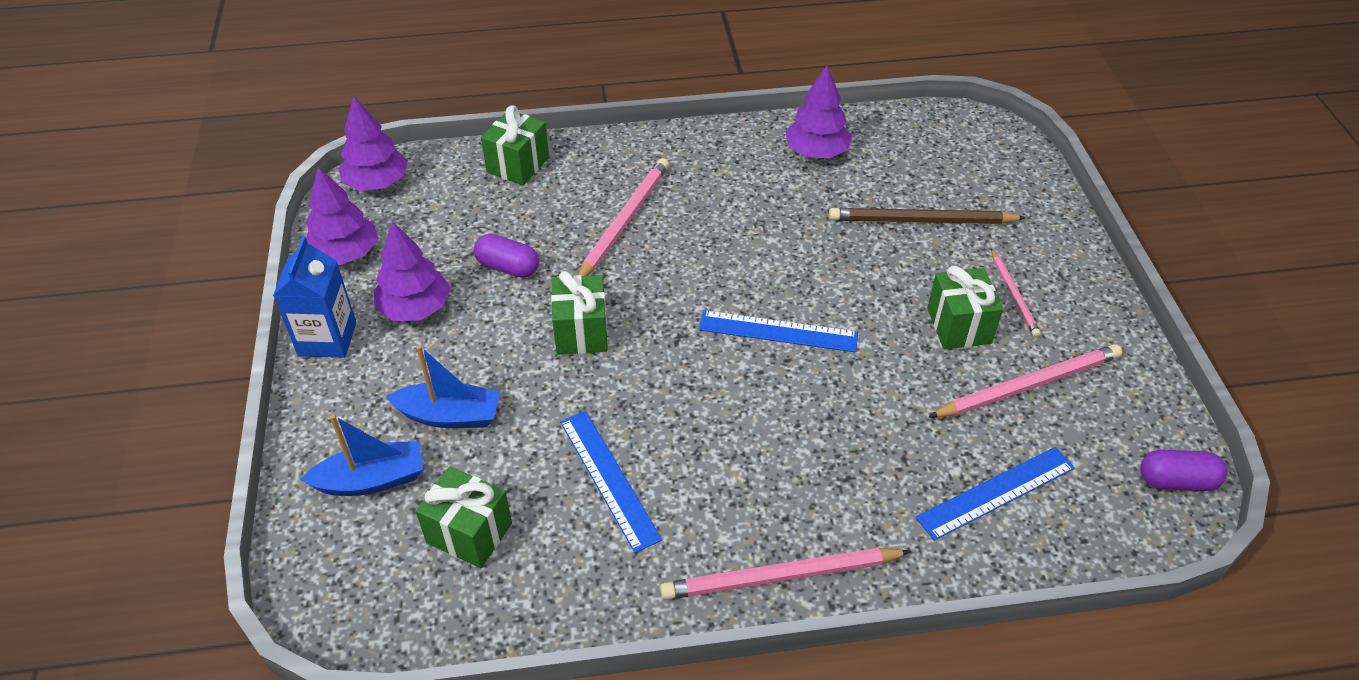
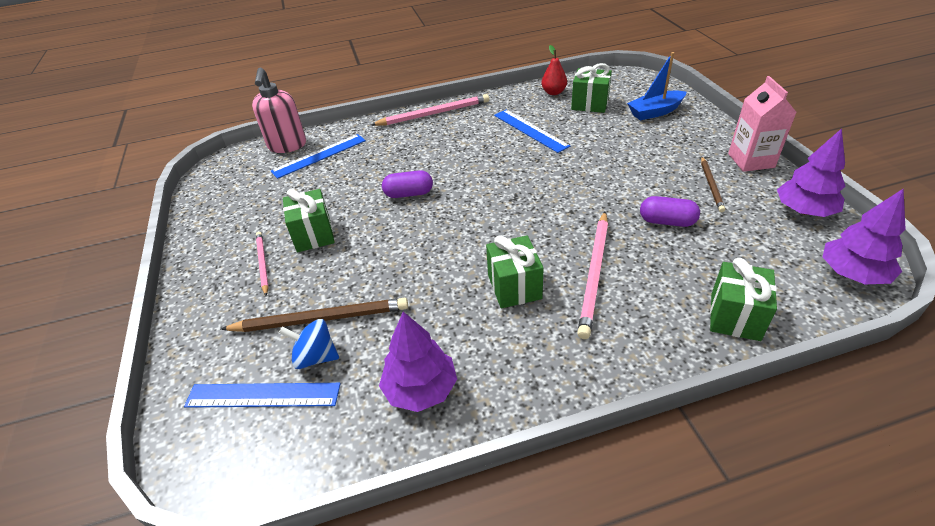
camera: 175 degrees right, 5 degrees down
blue carton [273,236,356,358] -> pink carton [728,76,797,172]
purple tree [374,221,451,321] -> brown pencil [701,157,725,212]
blue boat [386,345,501,428] -> none
green gift [551,271,608,355] -> green gift moved to [486,235,544,308]
blue ruler [699,310,858,353] -> blue ruler moved to [184,383,341,408]
pink pencil [929,344,1122,418] -> none
purple capsule [1140,450,1227,491] -> purple capsule moved to [382,170,433,198]
none -> pink soap dispenser [252,68,306,153]
none -> blue spinning top [279,319,339,369]
none -> red pear [542,45,567,95]

